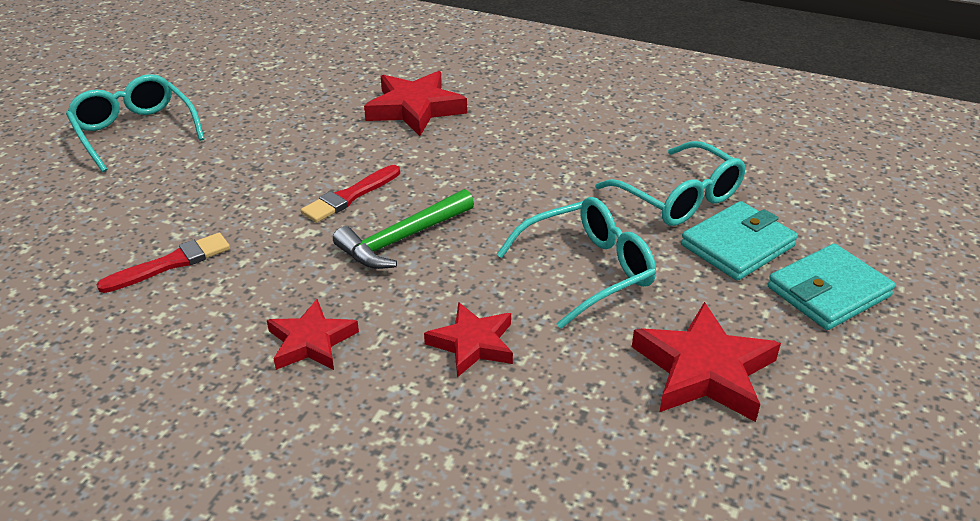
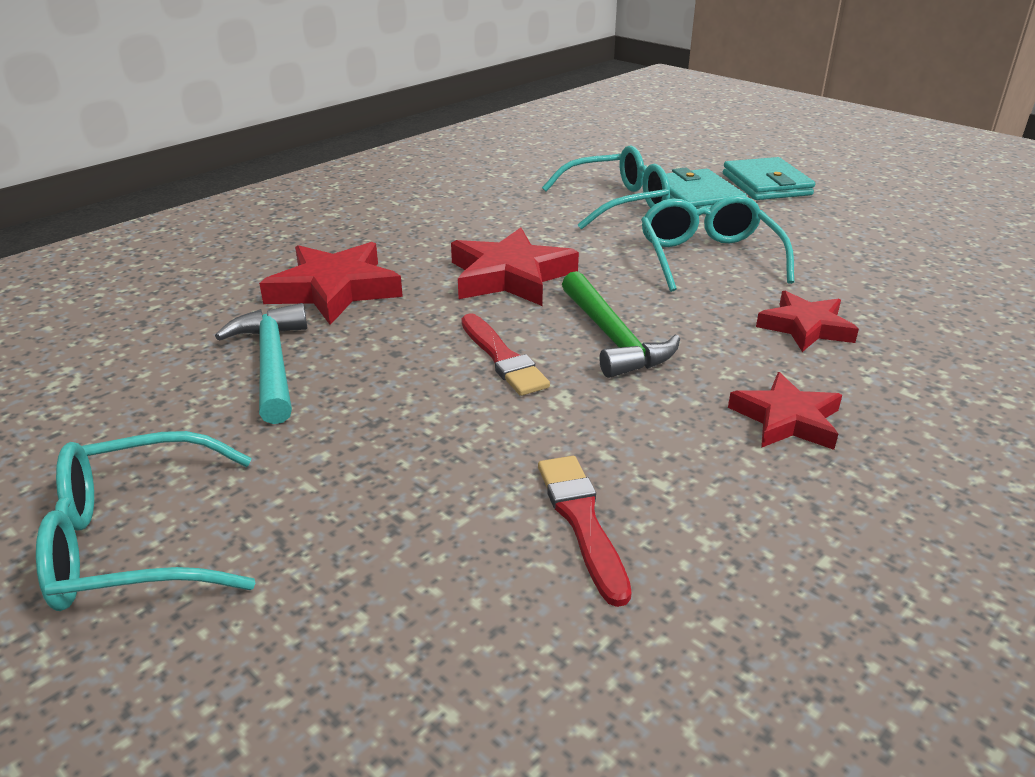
camera: 70 degrees left, 5 degrees down
red star [632,302,781,422] -> red star moved to [451,228,579,306]
none -> turquoise hammer [215,303,307,424]

